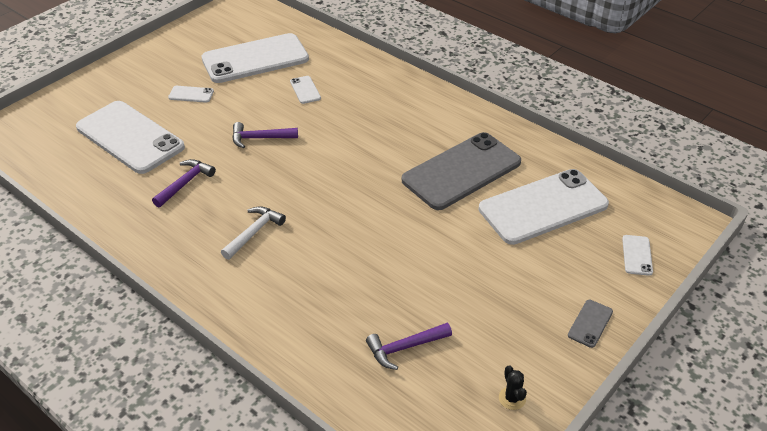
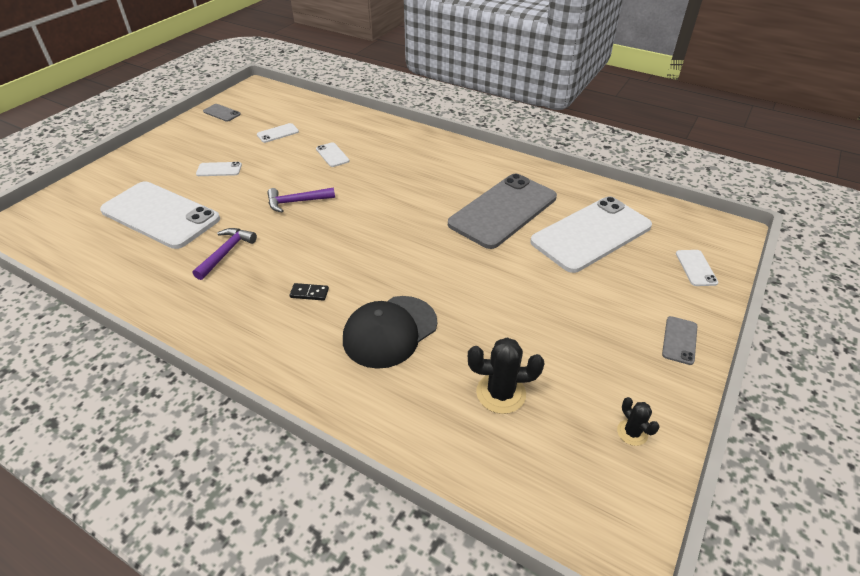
camera: 10 degrees left, 0 degrees up
white phone [202,33,309,83] -> white phone [257,123,299,143], size x0.40
white hammer [221,206,286,260] -> black domino [289,283,329,301]
purple hammer [366,323,452,370] -> black cactus [468,338,544,414]
none -> grey phone [203,104,241,122]
none -> black cap [343,296,437,369]

